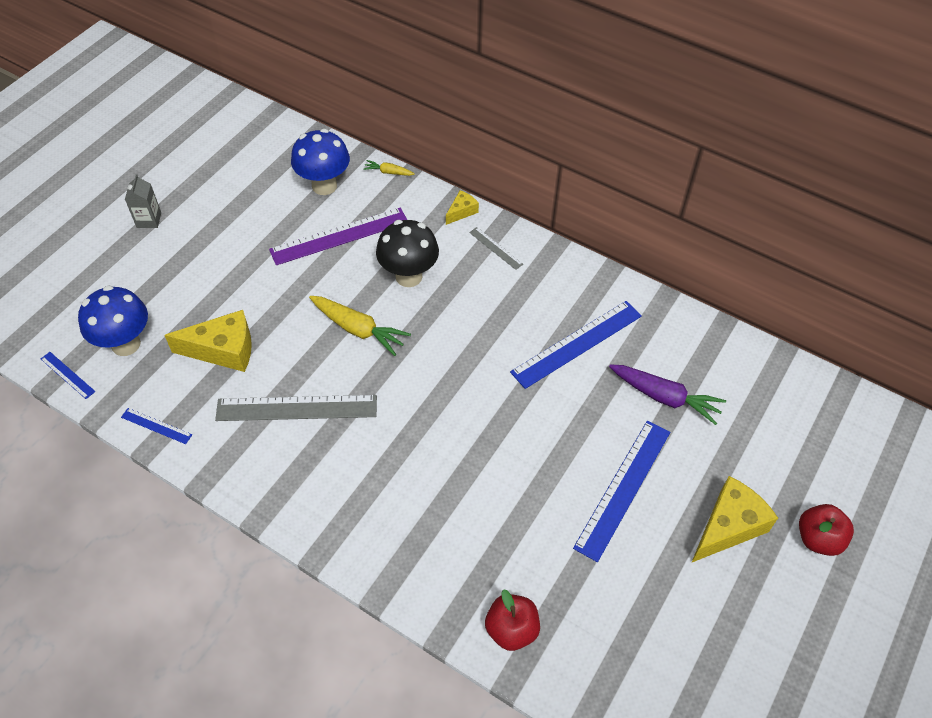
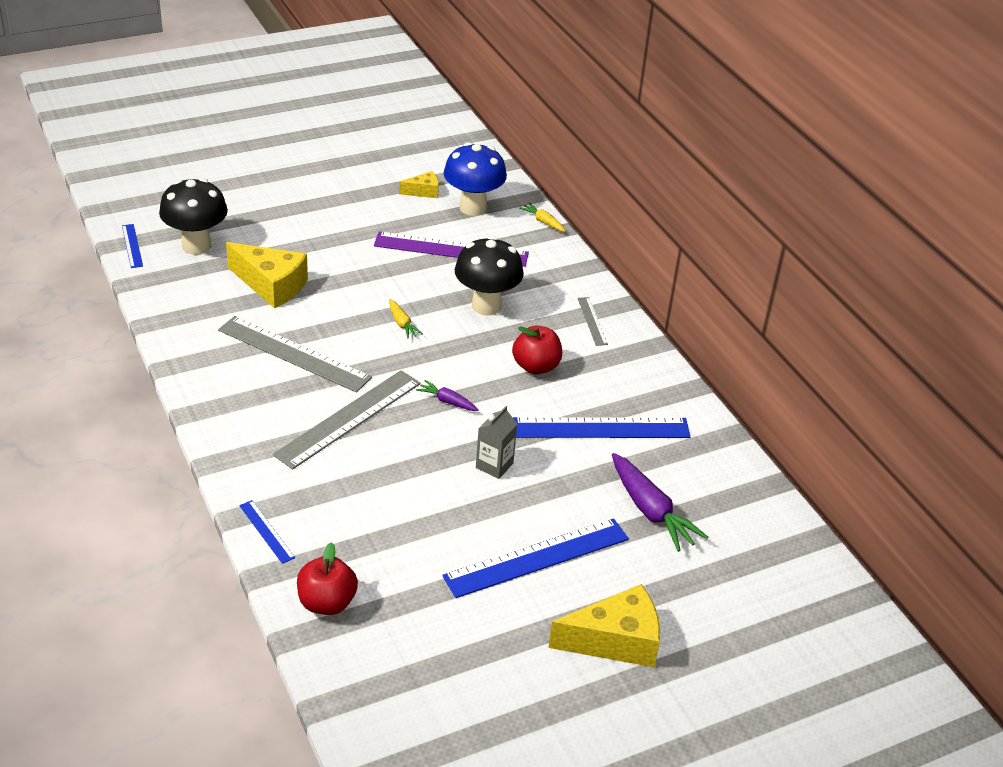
camera: 30 degrees right, 15 degrees down
blue mushroom [78,285,148,356] -> black mushroom [159,178,228,255]
blue ruler [121,408,192,444] -> blue ruler moved to [239,500,295,564]
grey carton [125,174,161,228] -> grey carton moved to [476,406,517,479]
yellow carrot [309,296,411,356] -> yellow carrot [389,299,423,339], size x0.52
yellow cheese [446,190,479,225] -> yellow cheese moved to [399,171,439,198]
red apple [799,504,854,556] -> red apple moved to [512,326,562,375]
none -> grey ruler [273,370,421,469]
none -> purple carrot [416,380,479,411]

